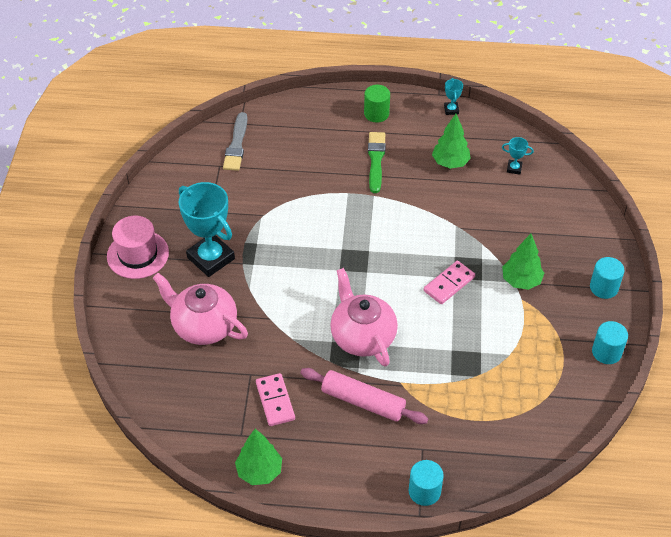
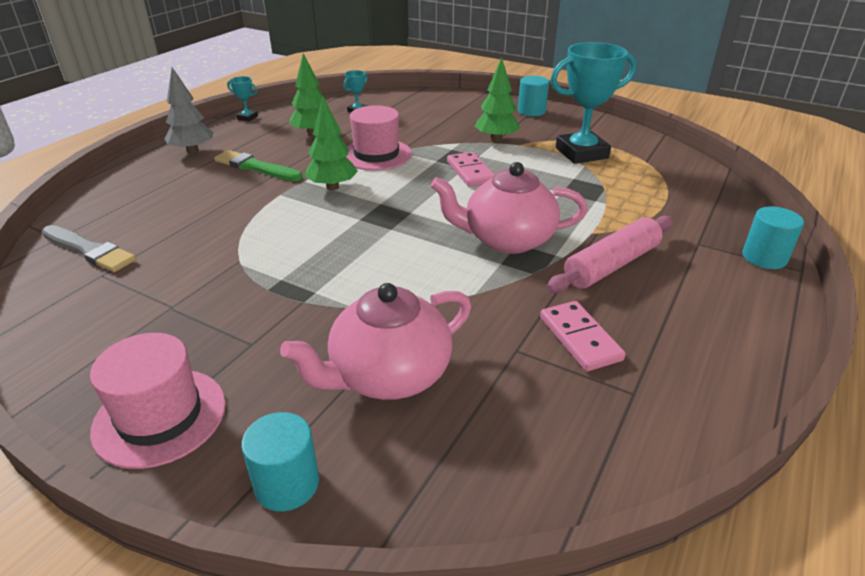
camera: 65 degrees left, 15 degrees down
turquoise trophy [179,182,235,277] -> turquoise trophy moved to [551,42,636,164]
green tree [235,429,282,485] -> green tree moved to [305,96,358,190]
pink domino [256,373,295,426] -> pink domino turned 60 degrees clockwise [540,301,626,371]
green cylinder [364,85,390,122] -> grey tree [164,67,213,154]
turquoise cylinder [592,321,628,364] -> turquoise cylinder moved to [241,412,319,511]
none -> pink hat [346,105,412,170]

